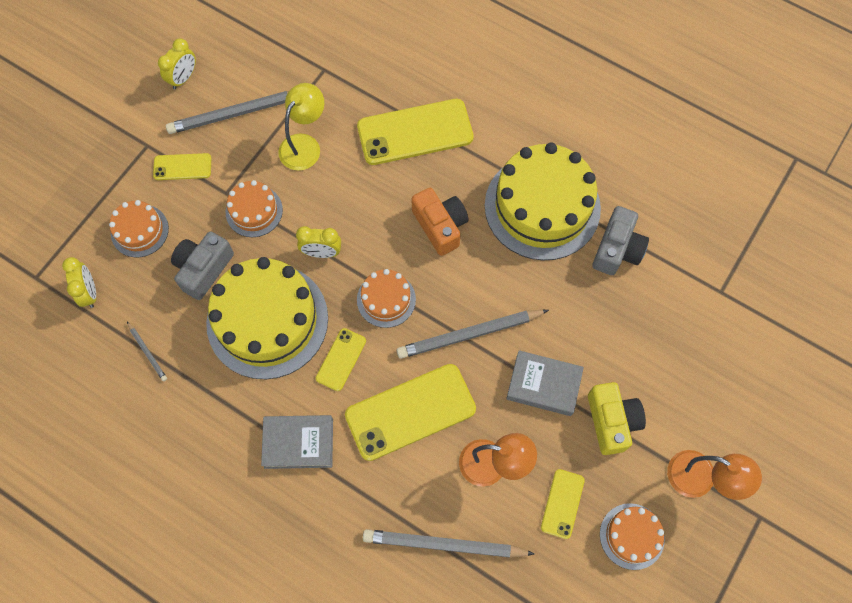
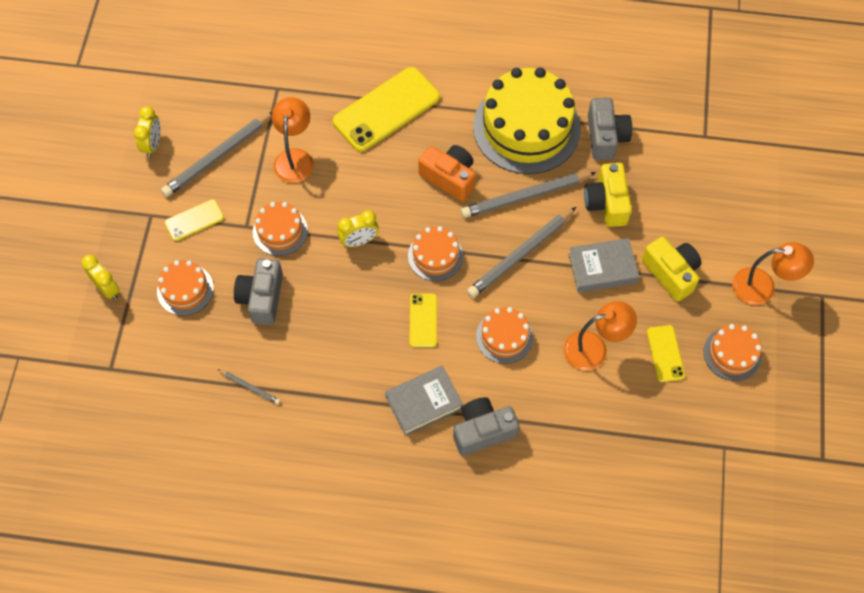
camera: 25 degrees left, 5 degrees down
yellow clock [62,257,96,308] -> yellow clock moved to [81,255,120,300]
yellow cake [206,257,328,379] -> none
yellow lamp [278,83,324,171] -> orange lamp [272,97,314,183]
yellow phone [345,364,476,461] -> orange cake [476,307,533,364]
grey pencil [363,529,535,558] -> grey pencil moved to [461,172,596,218]
none -> grey camera [453,397,520,456]
none -> yellow camera [584,163,632,227]

